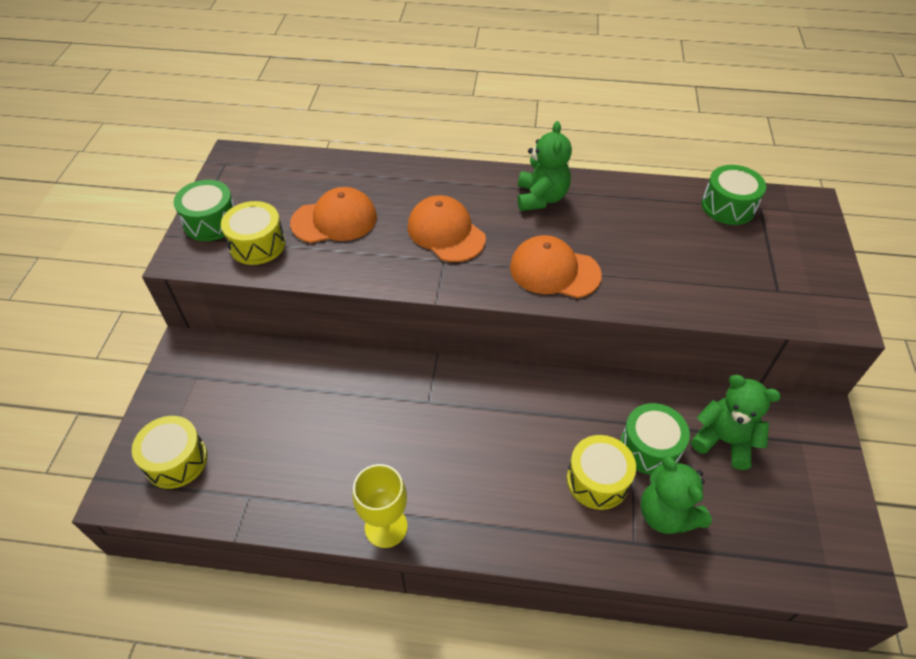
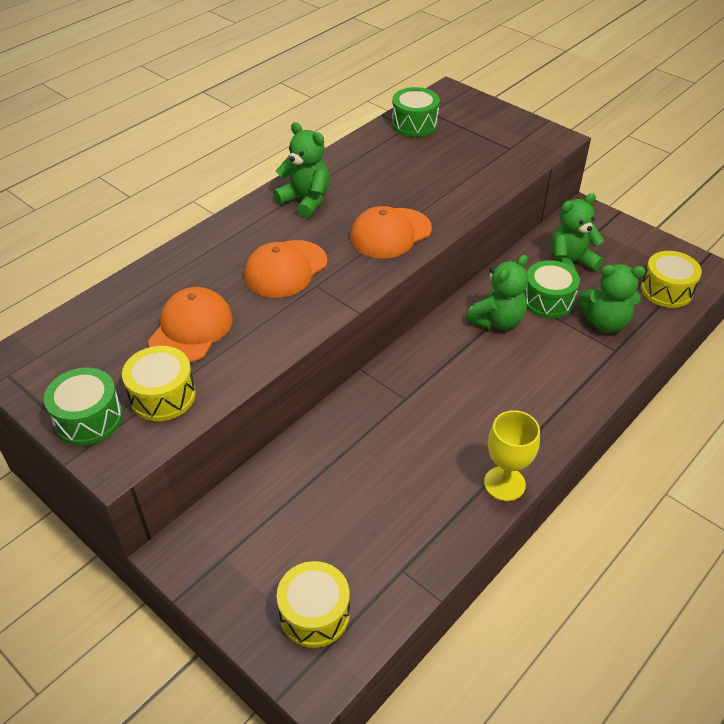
camera: 55 degrees left, 5 degrees down
orange cap [408,195,486,262] -> orange cap turned 45 degrees counterclockwise [244,240,327,298]
yellow drum [567,435,636,510] -> yellow drum moved to [641,251,702,308]
none -> green teddy bear [466,255,528,330]

